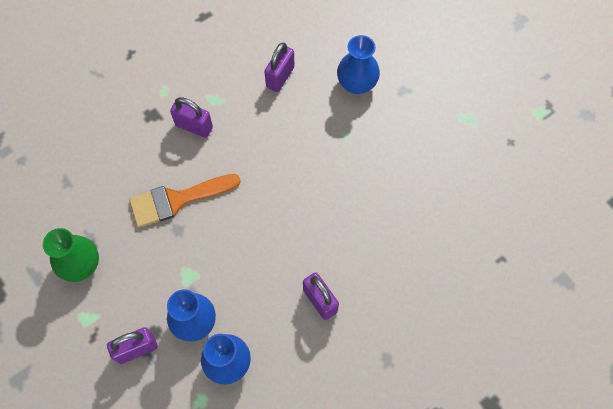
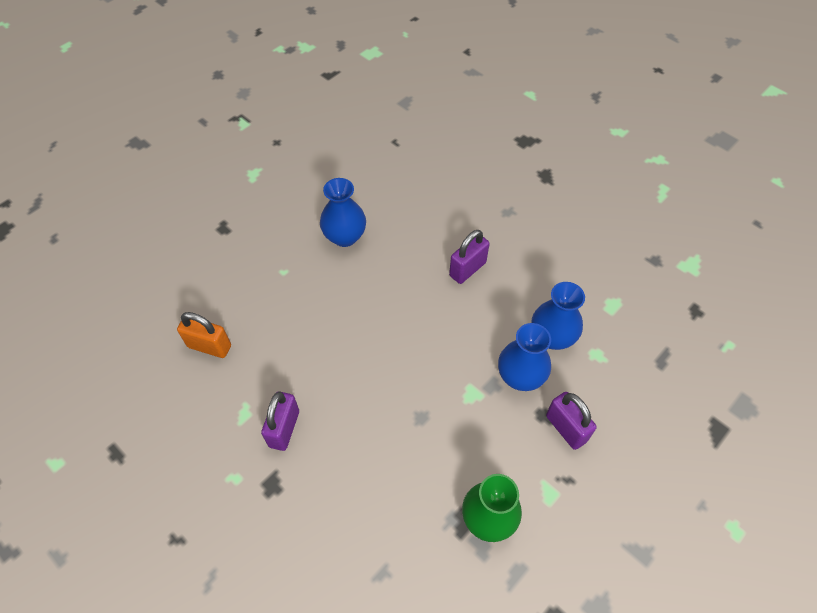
camera: 100 degrees left, 10 degrees down
orange brush [129,174,241,228] -> none
purple padlock [264,42,294,92] -> orange padlock [177,312,231,358]
blue vase [337,35,380,94] -> blue vase moved to [320,178,366,247]

